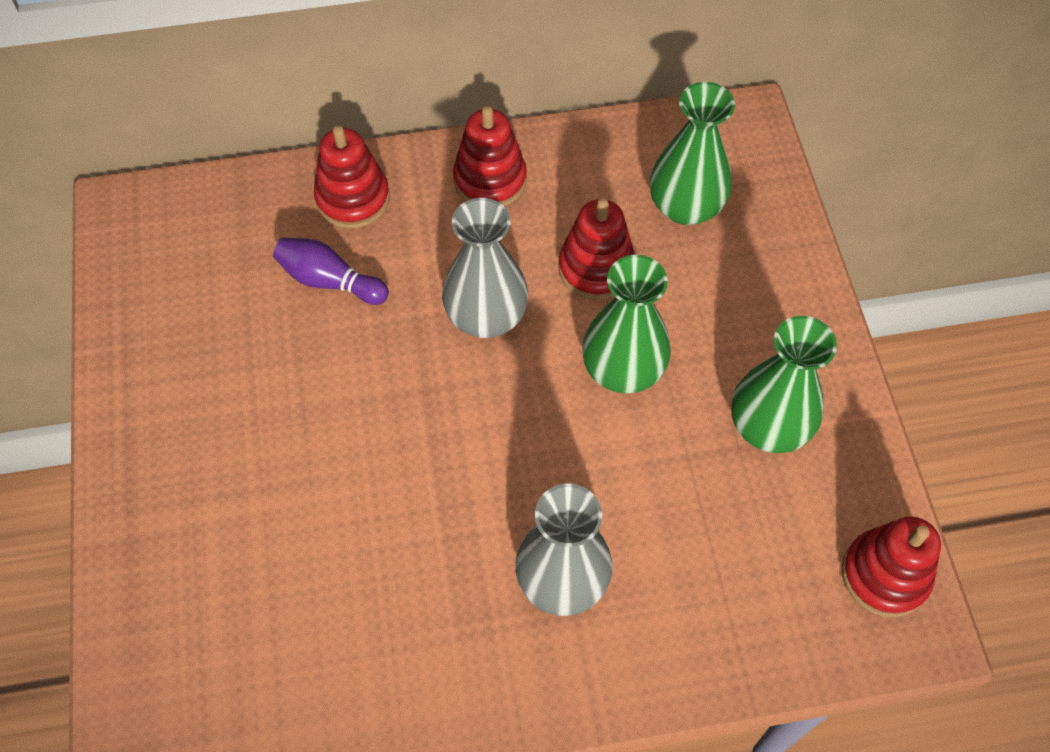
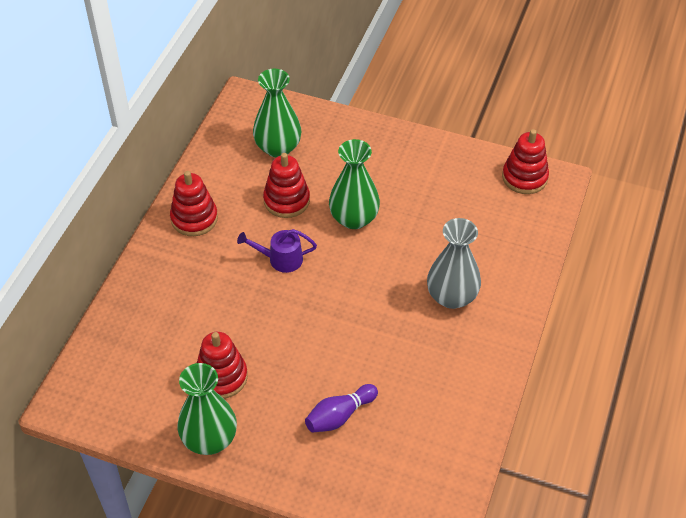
camera: 60 degrees left, 10 degrees down
purple bowling pin [273,238,389,305] -> purple bowling pin moved to [305,384,378,433]
red stacking toy [314,125,390,229] -> red stacking toy moved to [197,332,248,399]
grey vase [442,198,528,338] -> purple watering can [237,229,317,273]
green vase [731,316,837,453] -> green vase moved to [178,363,237,455]

